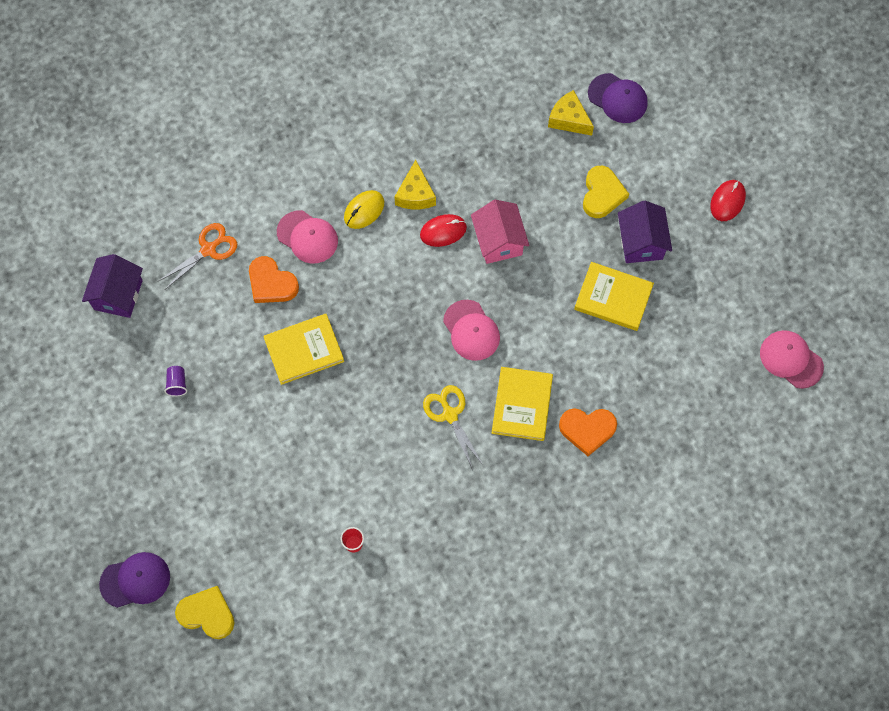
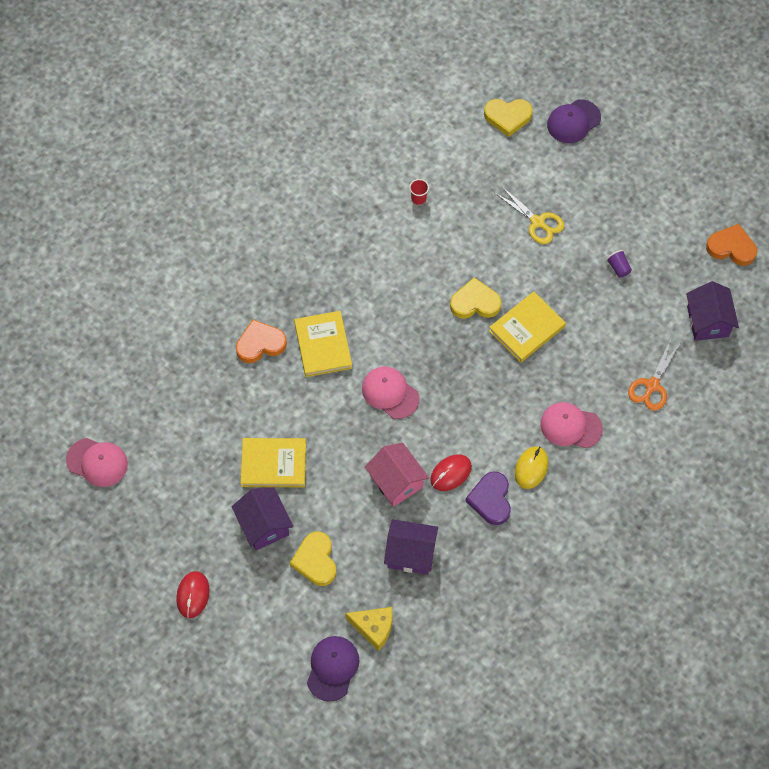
camera: 160 degrees right, 5 degrees down
orange heart [249,256,299,303] -> orange heart moved to [706,224,757,266]
yellow cheese [394,160,436,209] -> purple heart [466,471,511,525]
yellow scissors [423,385,483,470] -> yellow scissors moved to [495,186,564,244]
purple cap [588,73,648,123] -> purple cap turned 90 degrees clockwise [307,636,359,702]
none -> purple house [384,519,438,575]
none -> yellow heart [450,277,501,319]

